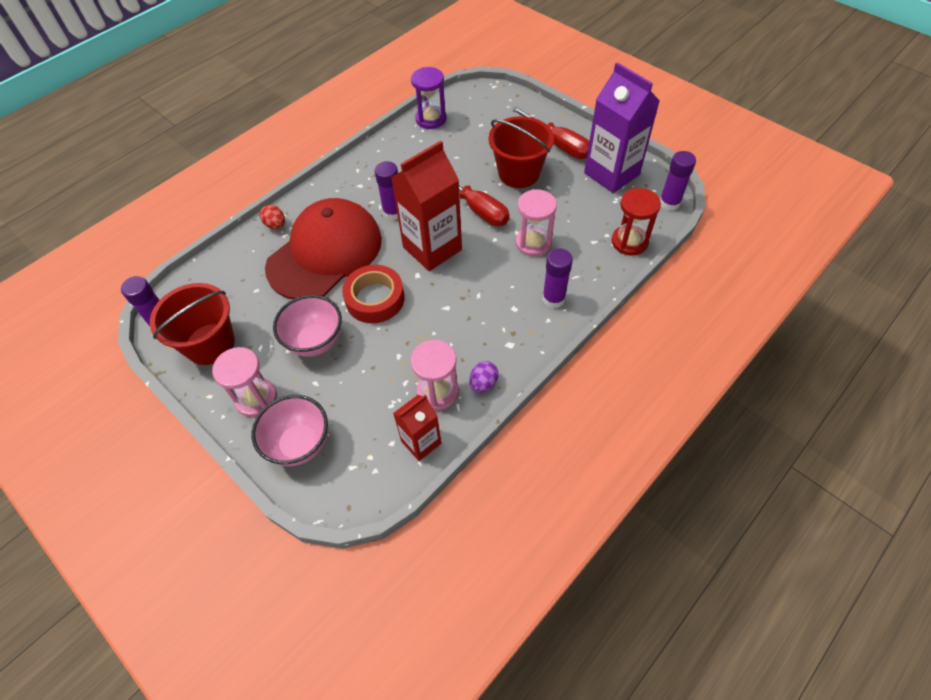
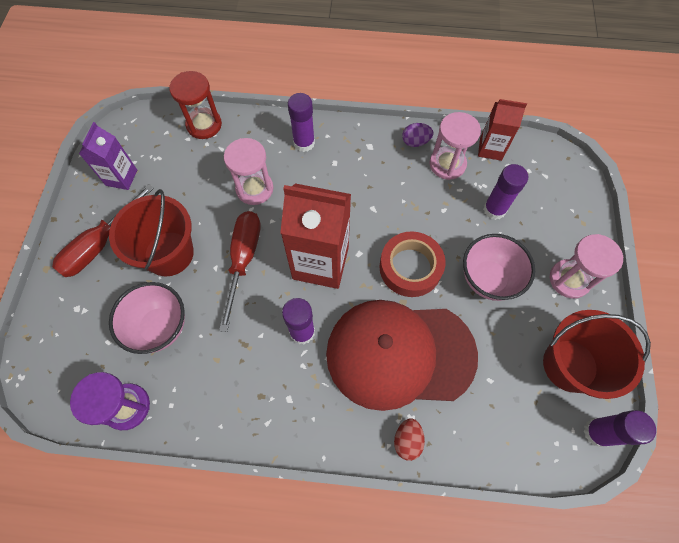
camera: 130 degrees left, 10 degrees up
pink bowl [252,395,328,466] -> pink bowl moved to [109,282,185,354]
red screwdriver [511,106,589,159] -> red screwdriver turned 150 degrees counterclockwise [52,184,154,277]
purple carton [584,62,660,193] -> purple carton [79,122,137,190], size x0.56
purple glue stick [660,151,696,211] -> purple glue stick moved to [483,164,528,220]

